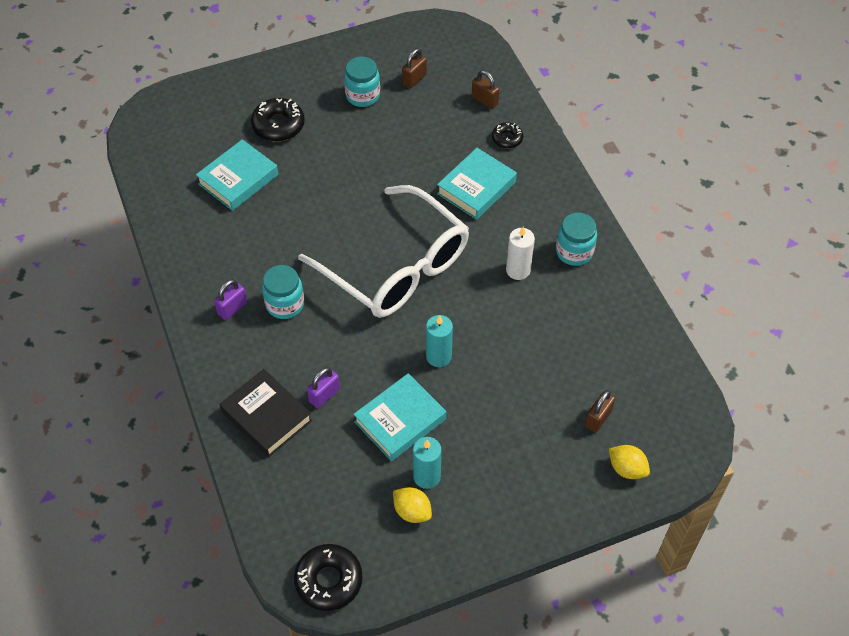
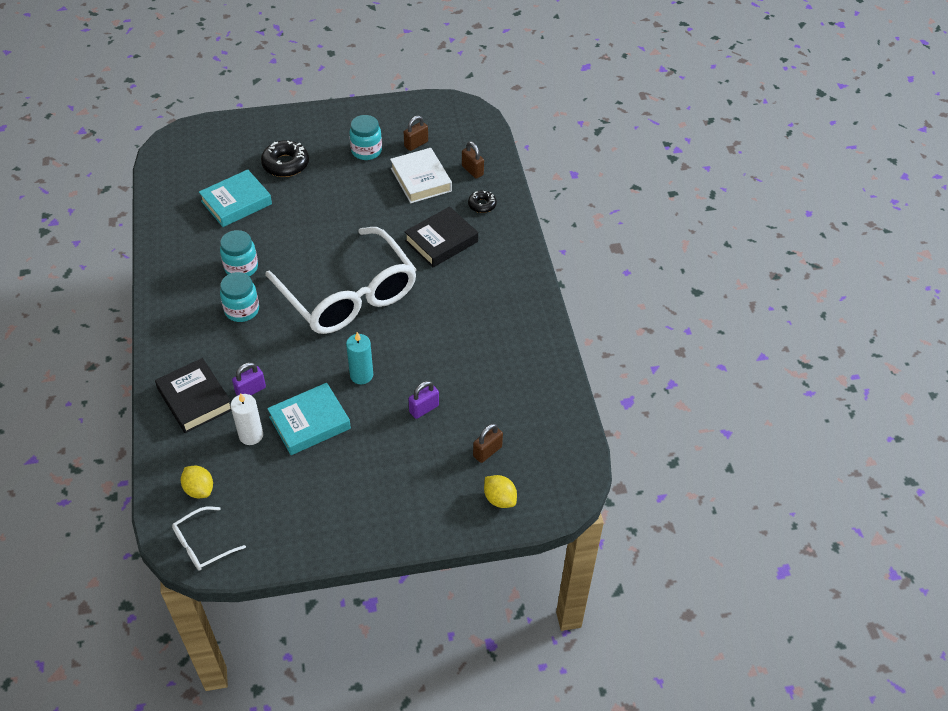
camera: 10 degrees right, 5 degrees down
purple padlock [214,279,247,320] -> purple padlock moved to [408,381,439,419]
black donut [294,544,363,611] -> white glasses [172,507,246,571]
yellow lemon [393,487,432,523] -> yellow lemon moved to [181,465,213,498]
turquoise candle [413,437,441,489] -> none
turquoise book [437,148,517,220] -> black book [404,207,478,267]
white candle [506,227,535,280] -> white candle moved to [231,393,263,445]
turquoise jar [556,213,597,266] -> turquoise jar moved to [220,230,258,276]
none -> white book [390,148,452,203]

